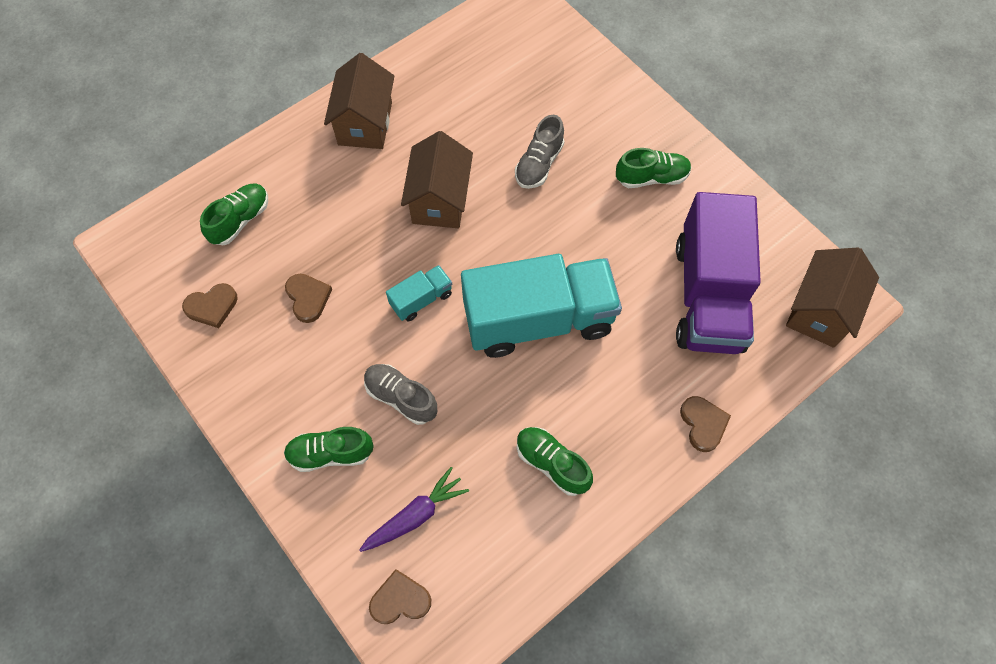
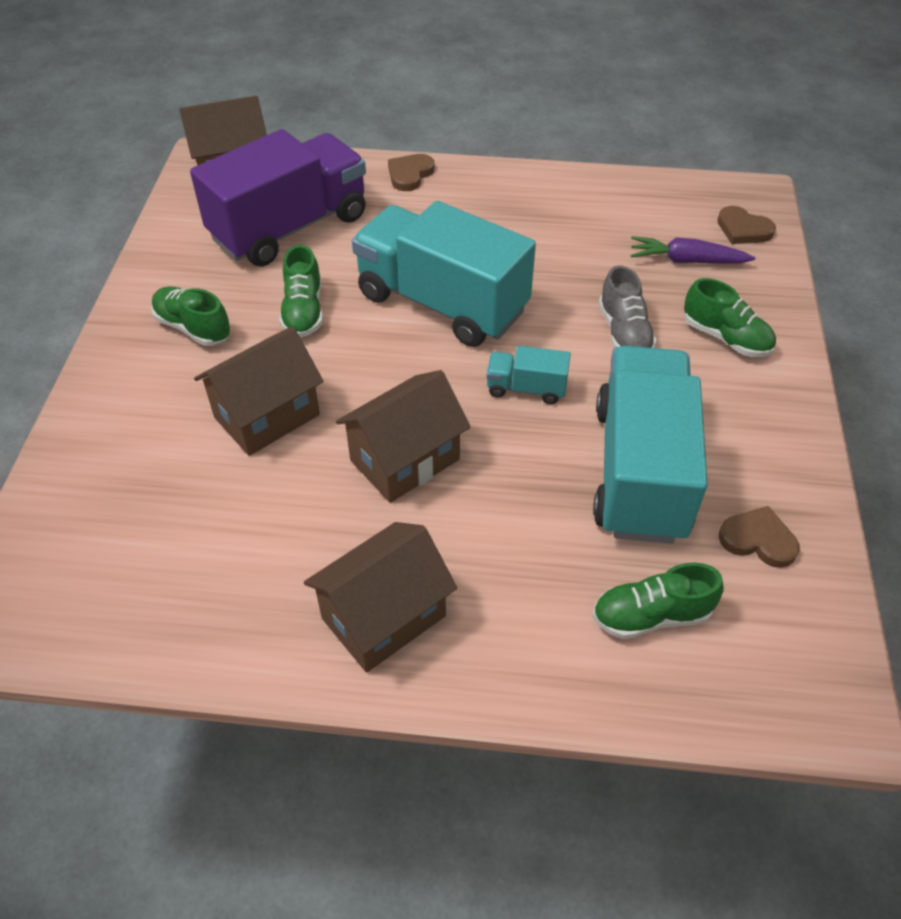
camera: 135 degrees left, 15 degrees down
brown heart [285,274,332,323] -> turquoise truck [593,346,708,544]
grey shoe [515,115,564,189] -> brown house [194,326,324,456]
green shoe [517,427,593,496] -> green shoe moved to [279,245,323,337]

